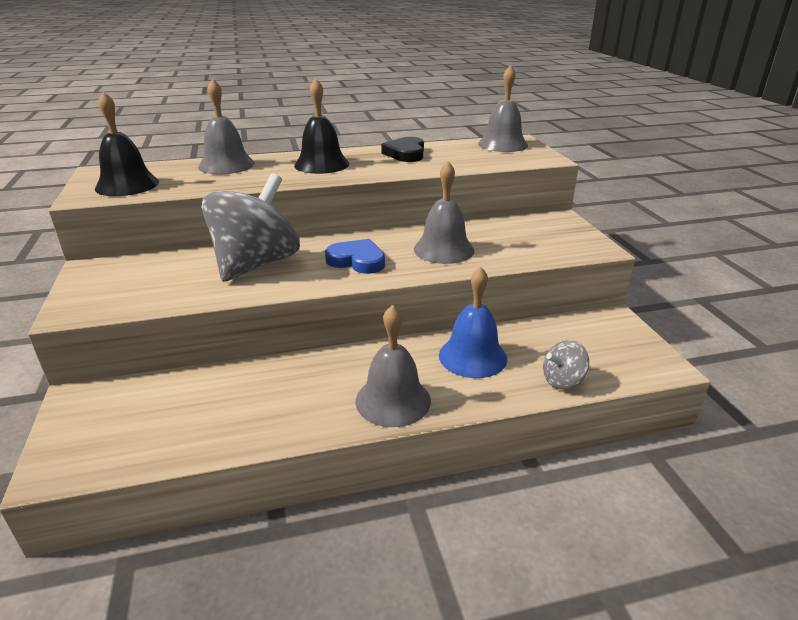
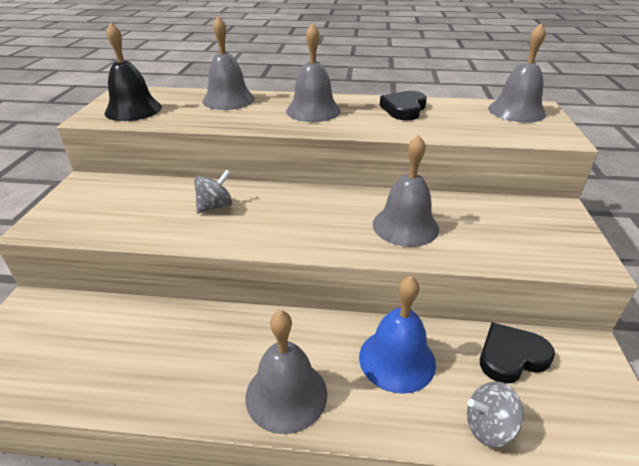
camera: 20 degrees right, 5 degrees up
grey spinning top [201,173,300,282] -> grey spinning top [194,170,232,213], size x0.44
black bell [294,78,349,174] -> grey bell [286,23,341,122]
blue heart [325,239,385,274] -> none
none -> black heart [480,322,555,384]

